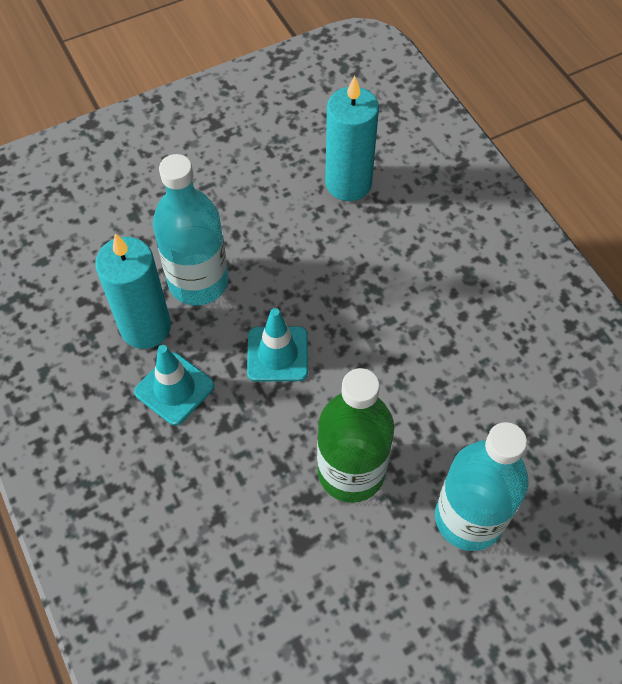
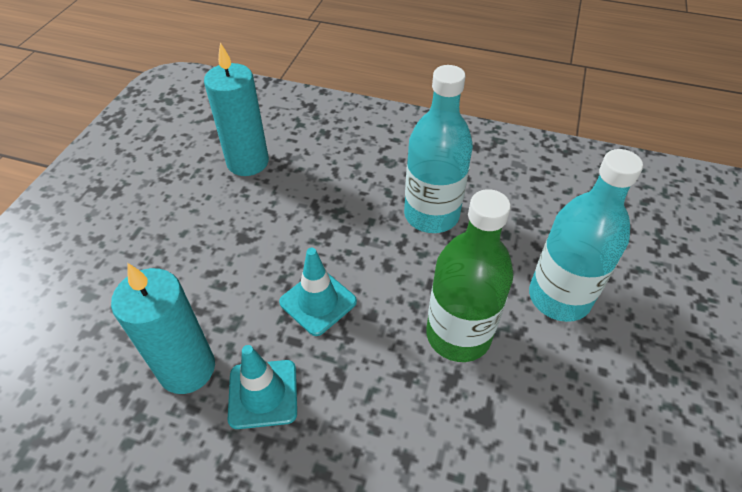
camera: 45 degrees left, 10 degrees down
turquoise bottle [153,154,228,305] -> turquoise bottle moved to [404,65,473,233]

